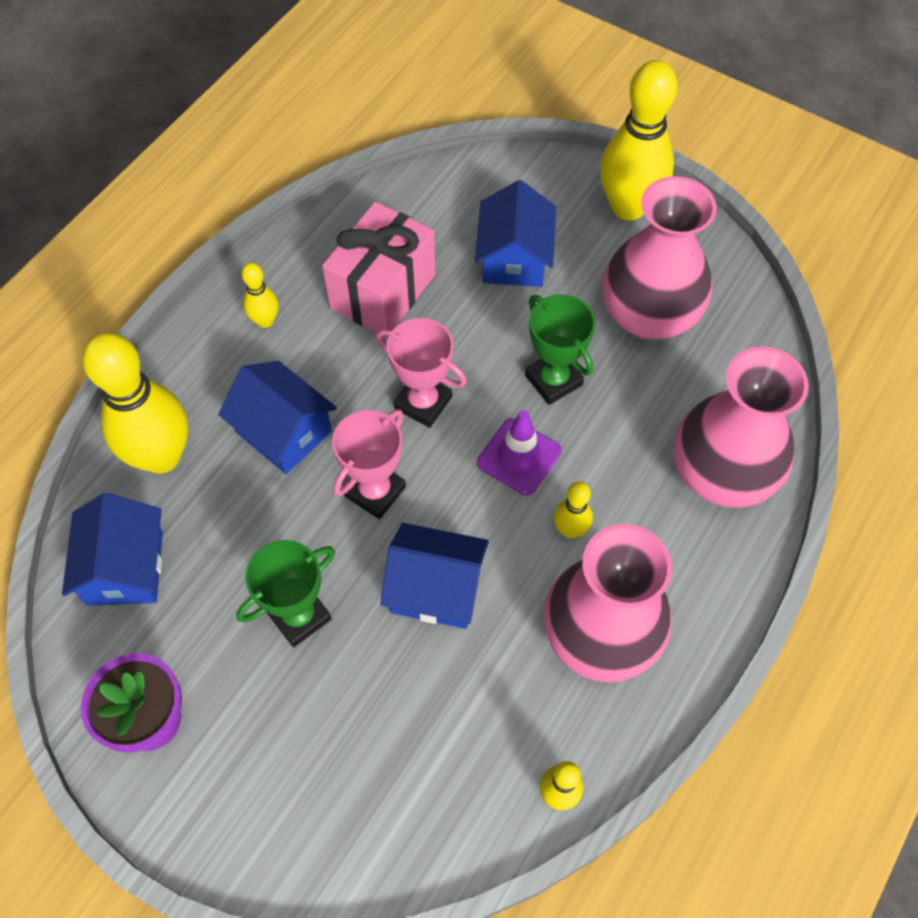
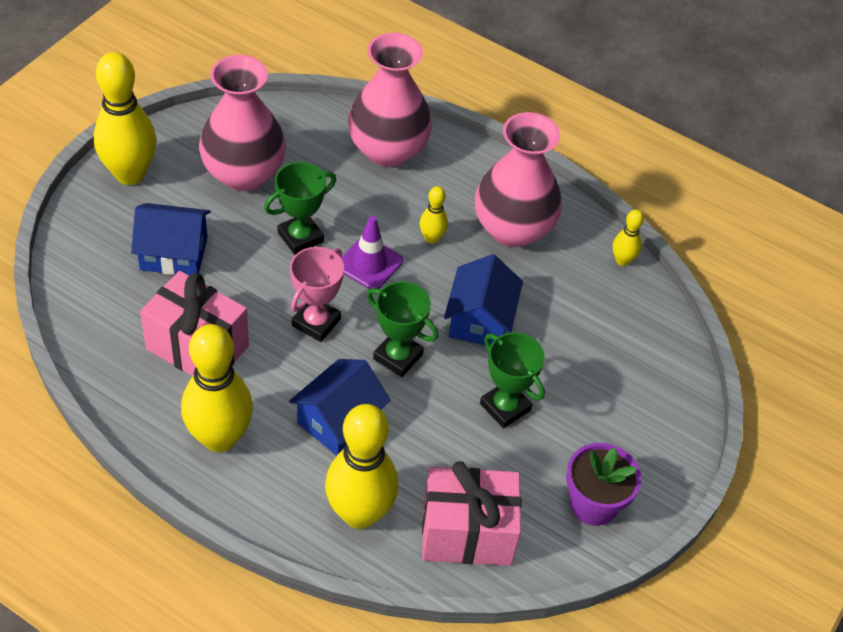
camera: 95 degrees left, 10 degrees down
blue house [62,493,163,606] -> pink gift [422,461,522,566]
yellow bowling pin [241,263,278,328] -> yellow bowling pin [181,324,253,452], size x2.16
pink trophy [332,409,406,519] -> green trophy [366,281,438,377]

